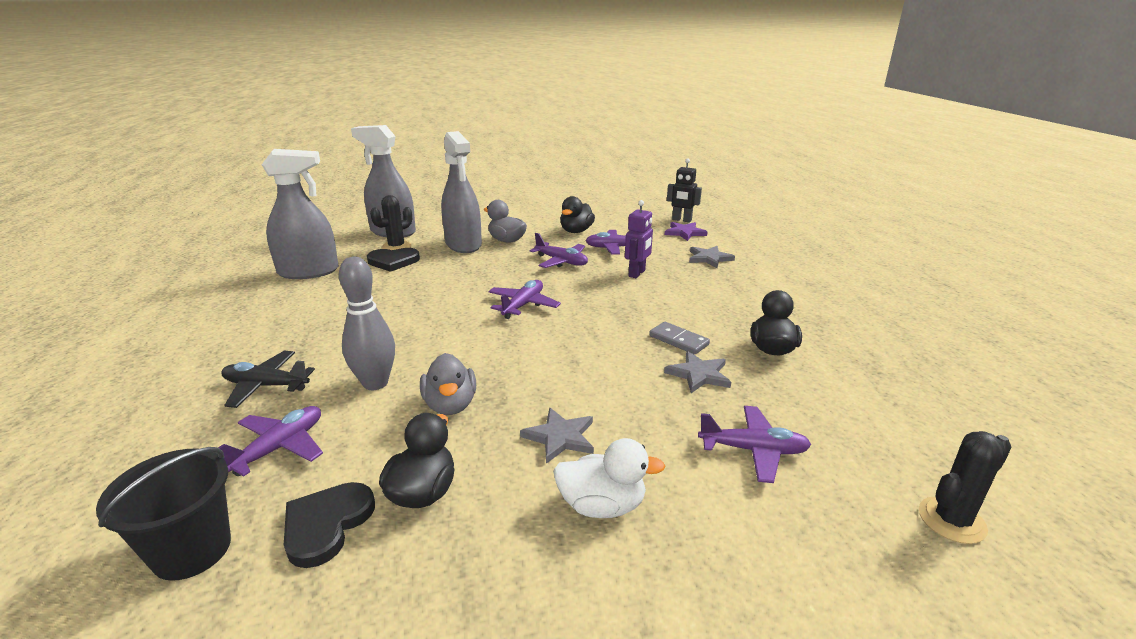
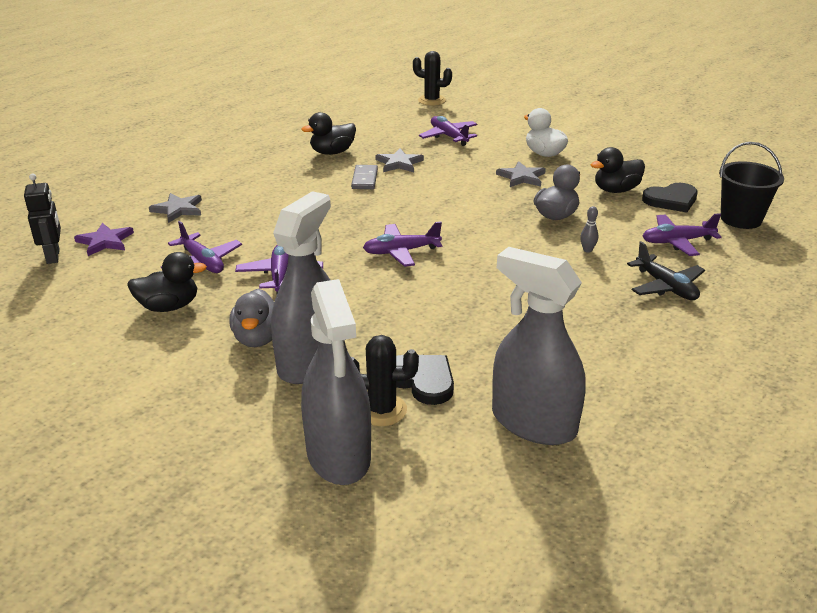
camera: 130 degrees left, 5 degrees up
grey bowling pin [339,257,395,390] -> grey bowling pin [580,206,598,253], size x0.42
purple robot [625,200,653,278] -> none

